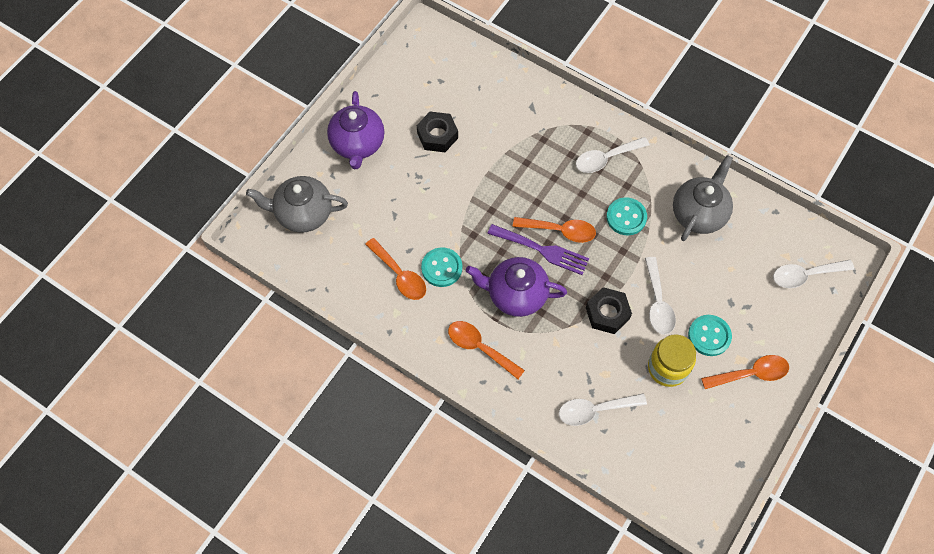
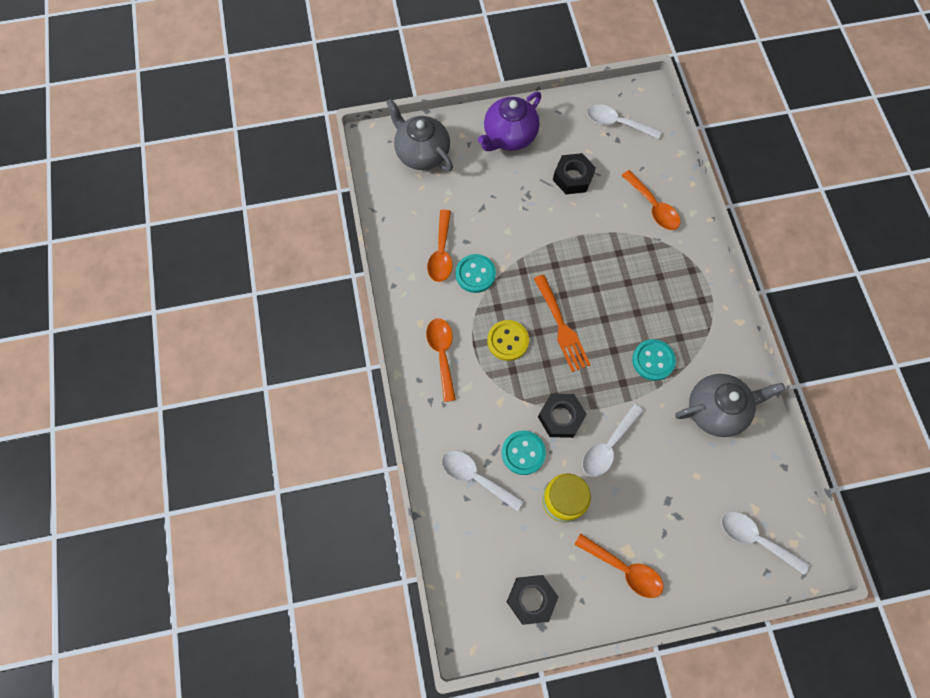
camera: 45 degrees right, 5 degrees up
purple teapot [466,257,567,317] -> yellow button [487,320,529,361]
purple fork [487,224,589,275] -> orange fork [534,275,591,372]
orange spoon [513,217,596,243] -> orange spoon moved to [621,170,680,230]
white spoon [576,137,649,173] -> white spoon moved to [587,104,661,139]
turquoise button [688,315,732,356] -> turquoise button moved to [502,431,546,475]
none -> black nut [507,575,558,625]

